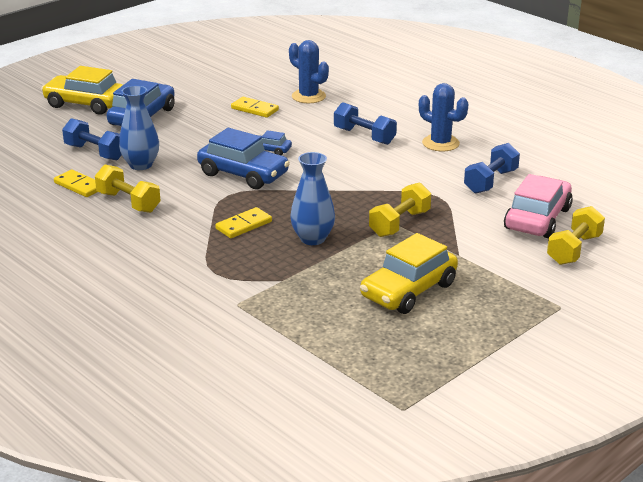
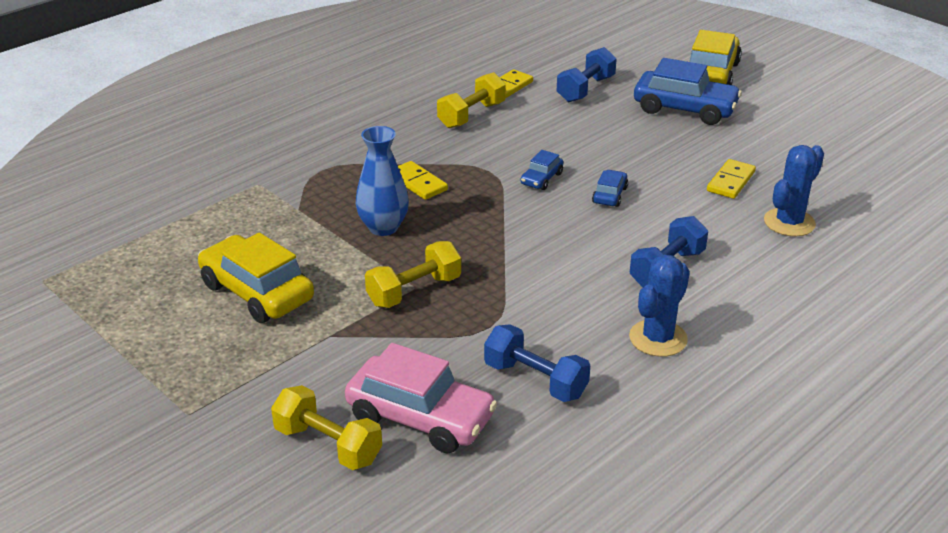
camera: 90 degrees right, 5 degrees up
blue vase [119,86,159,170] -> none
blue car [197,128,290,189] -> blue car [521,150,563,190], size x0.48
yellow dumbbell [369,182,431,237] -> yellow dumbbell turned 75 degrees counterclockwise [365,241,461,308]

